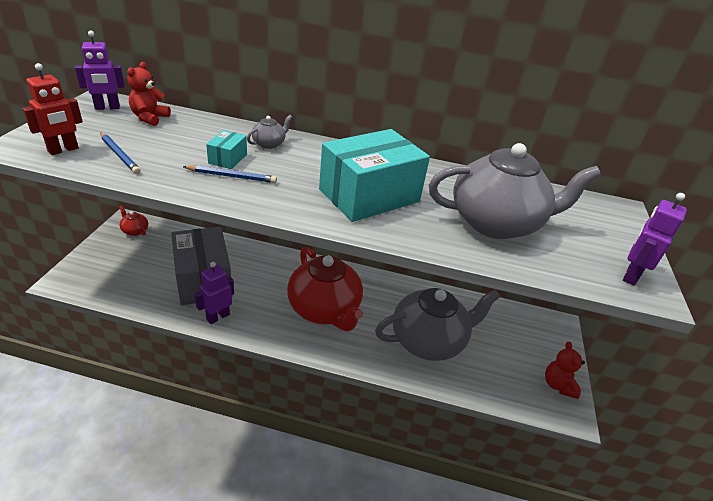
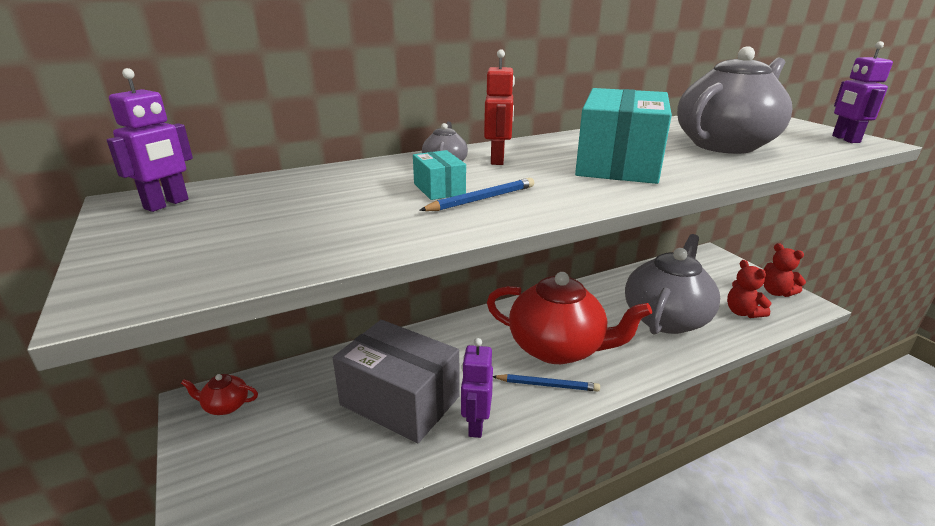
camera: 35 degrees left, 10 degrees down
red robot [23,63,83,155] -> red robot moved to [484,49,515,165]
blue pencil [100,132,141,174] -> blue pencil moved to [493,374,600,392]
red teddy bear [127,62,171,126] -> red teddy bear moved to [727,260,771,318]

